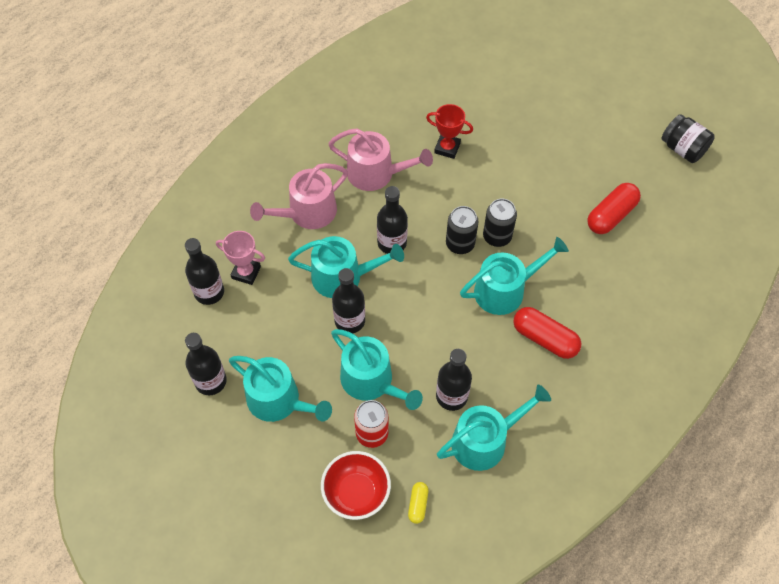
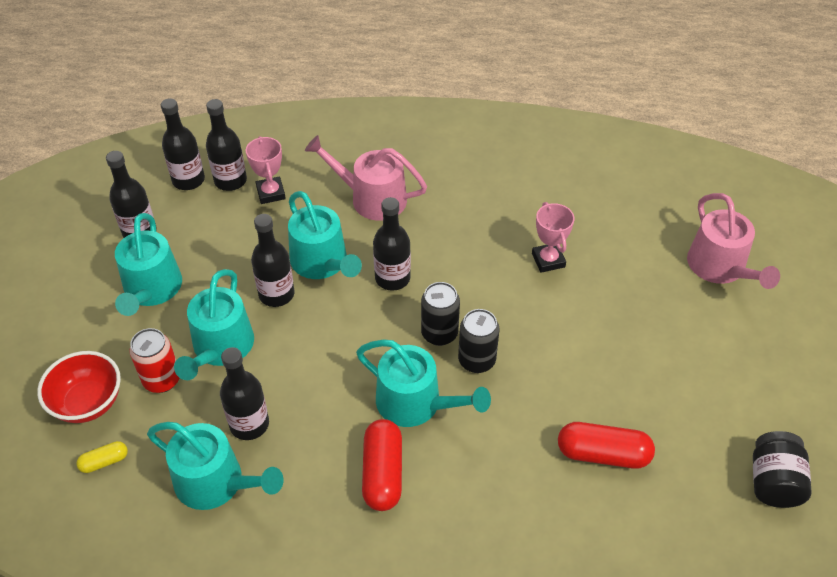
camera: 55 degrees right, 10 degrees down
pink watering can [328,128,433,191] -> pink watering can moved to [687,193,780,289]
red trophy [426,104,473,159] -> pink trophy [532,202,575,273]
none -> black bottle [161,98,205,190]

